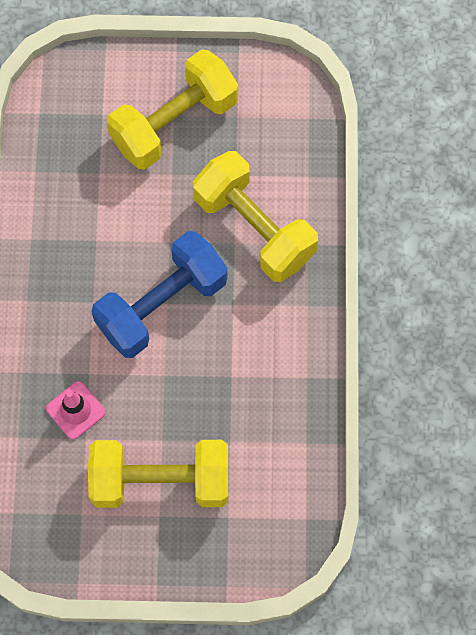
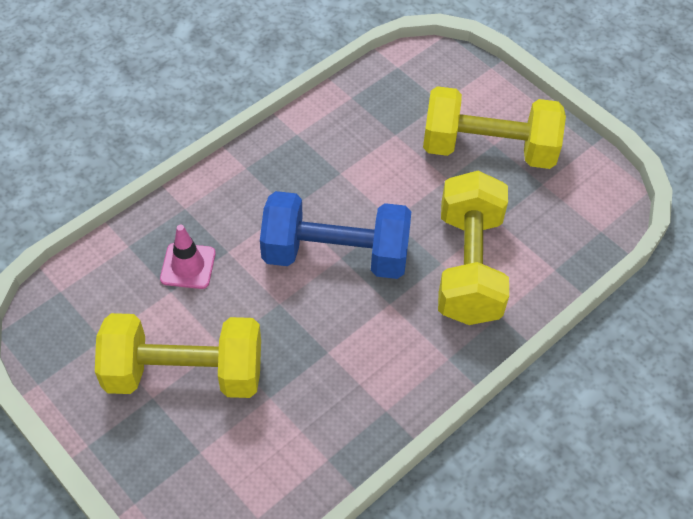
camera: 45 degrees right, 15 degrees down
yellow dumbbell [88,440,228,508] -> yellow dumbbell turned 45 degrees counterclockwise [95,313,261,398]

